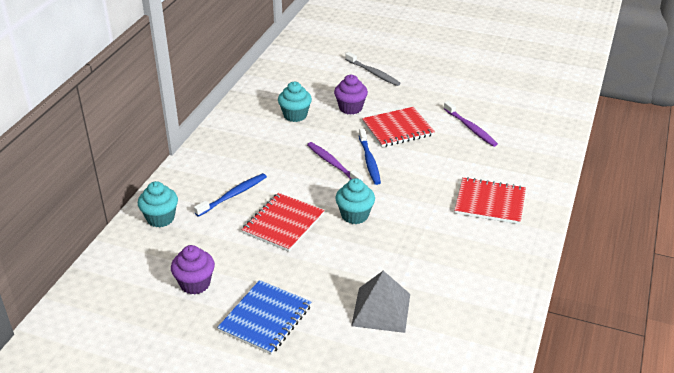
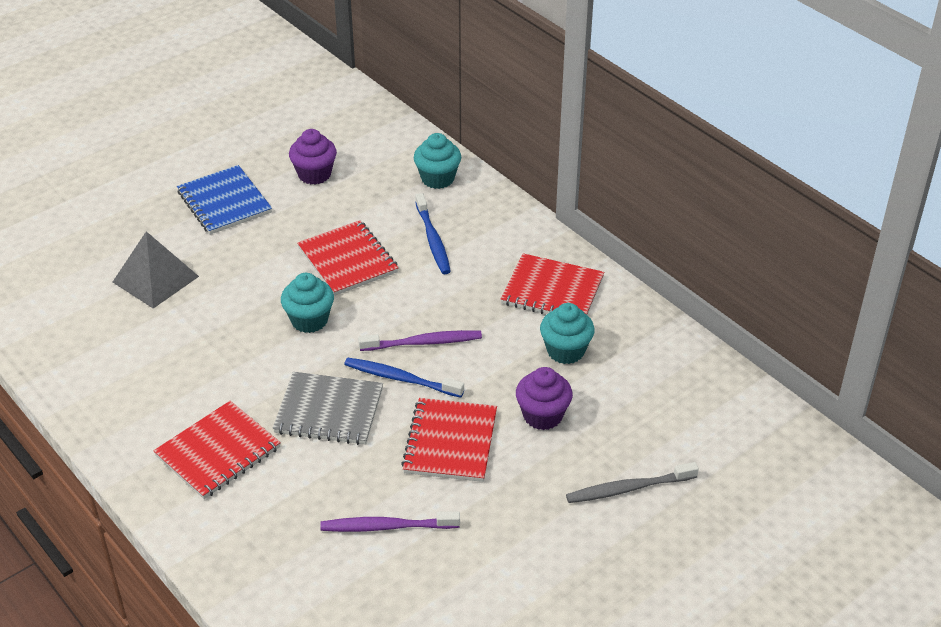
camera: 120 degrees right, 5 degrees up
none -> grey notebook [273,372,383,445]
none -> red notebook [501,253,604,315]

